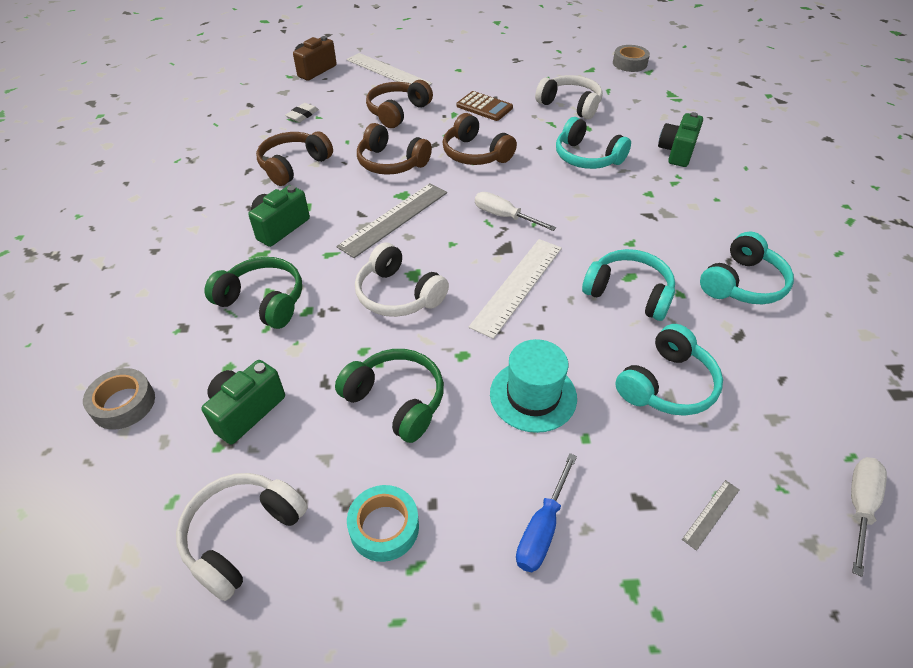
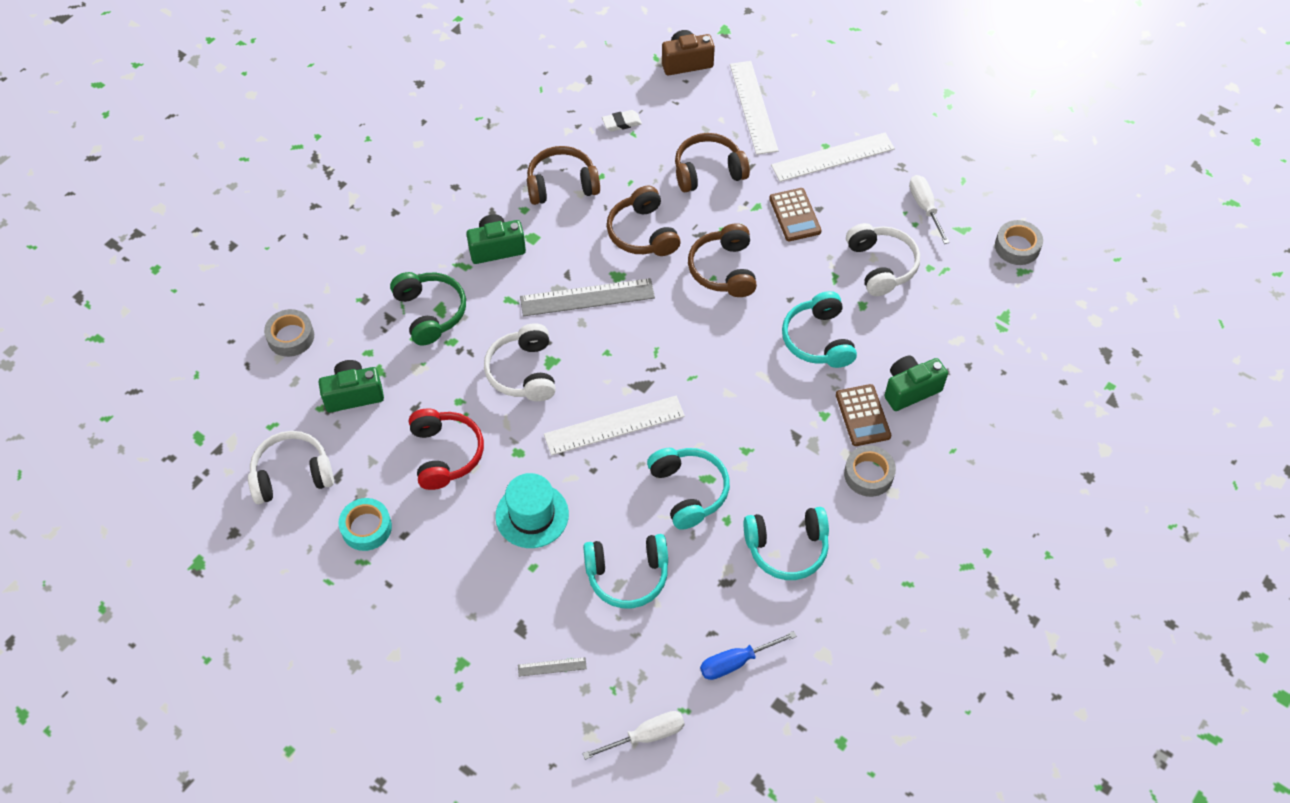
camera: 40 degrees right, 10 degrees up
green headphones [335,349,444,443] -> red headphones [409,408,484,490]
white screwdriver [475,192,556,231] -> white screwdriver moved to [909,175,950,244]
blue screwdriver [516,453,577,572] -> blue screwdriver moved to [700,631,797,680]
none -> white ruler [771,133,895,182]
none -> brown calculator [836,384,891,446]
none -> grey tape [844,445,896,497]

